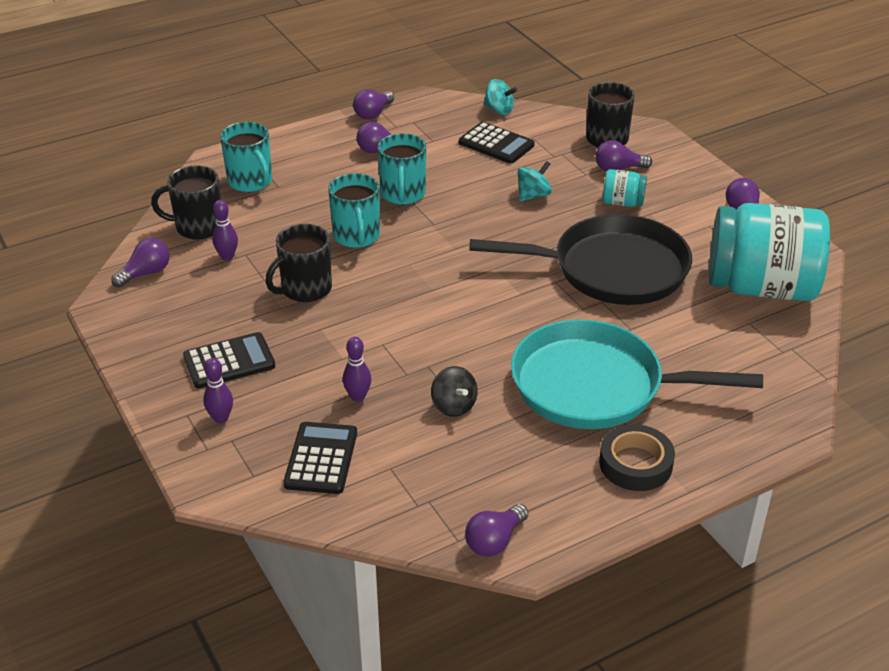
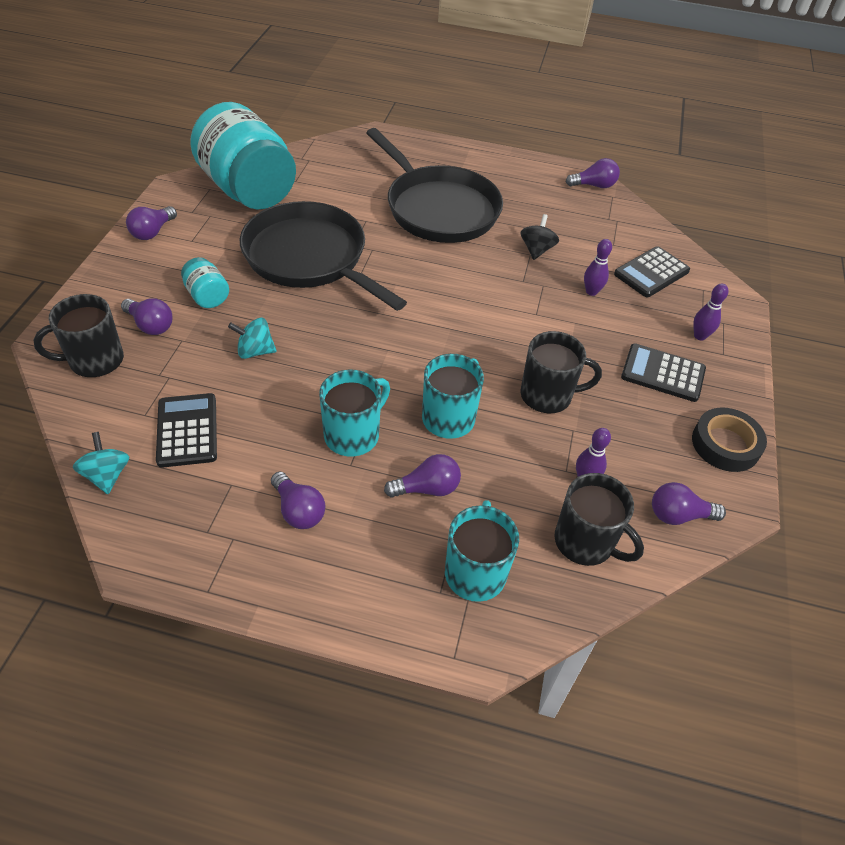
camera: 140 degrees left, 10 degrees up
purple light bulb [353,89,394,120] -> purple light bulb moved to [384,454,461,498]
turquoise pan [511,319,763,429] -> black pan [366,128,503,243]
black tape [599,424,675,491] -> black tape moved to [692,407,767,472]

